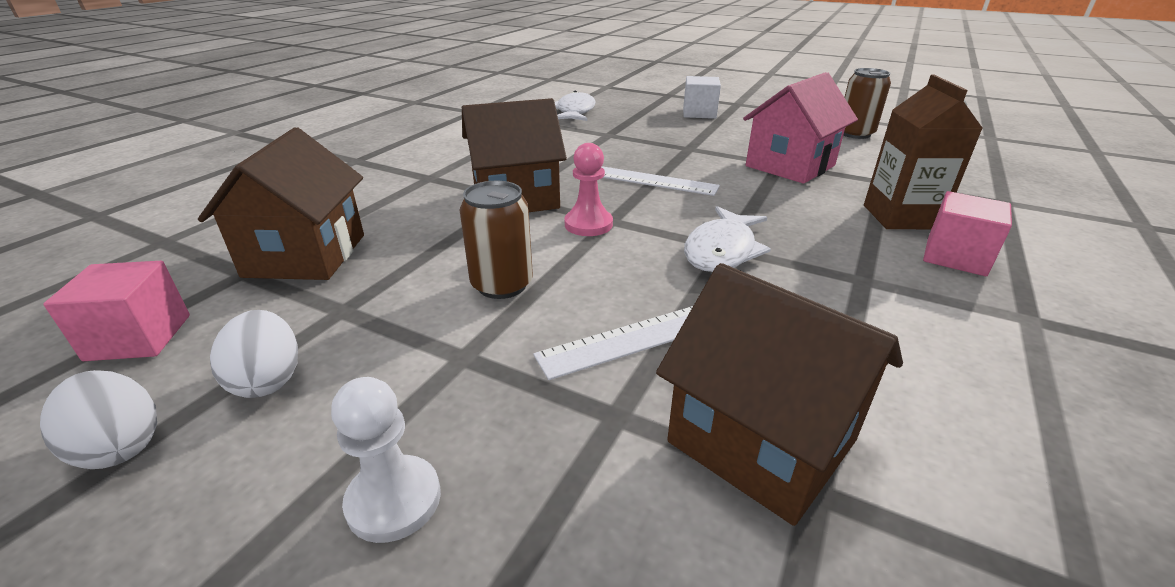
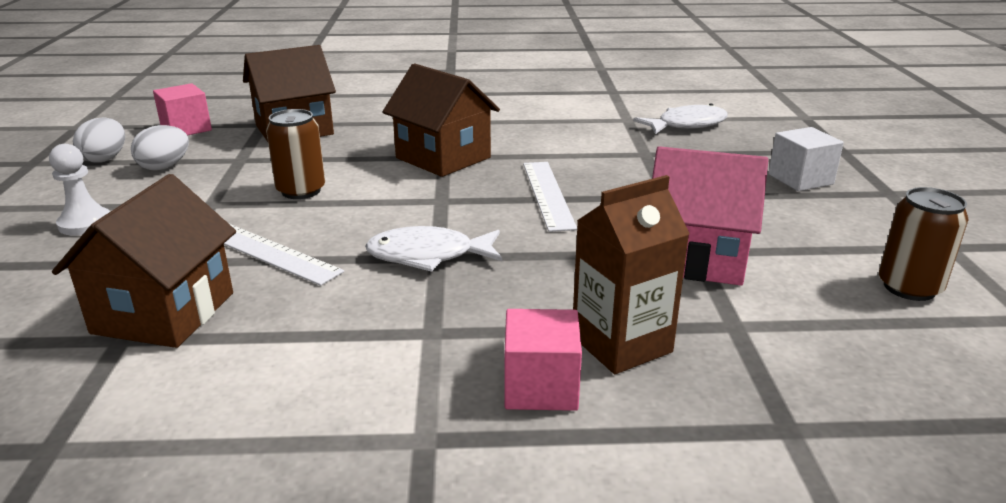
camera: 60 degrees right, 5 degrees down
pink pawn [564,143,613,236] -> none

